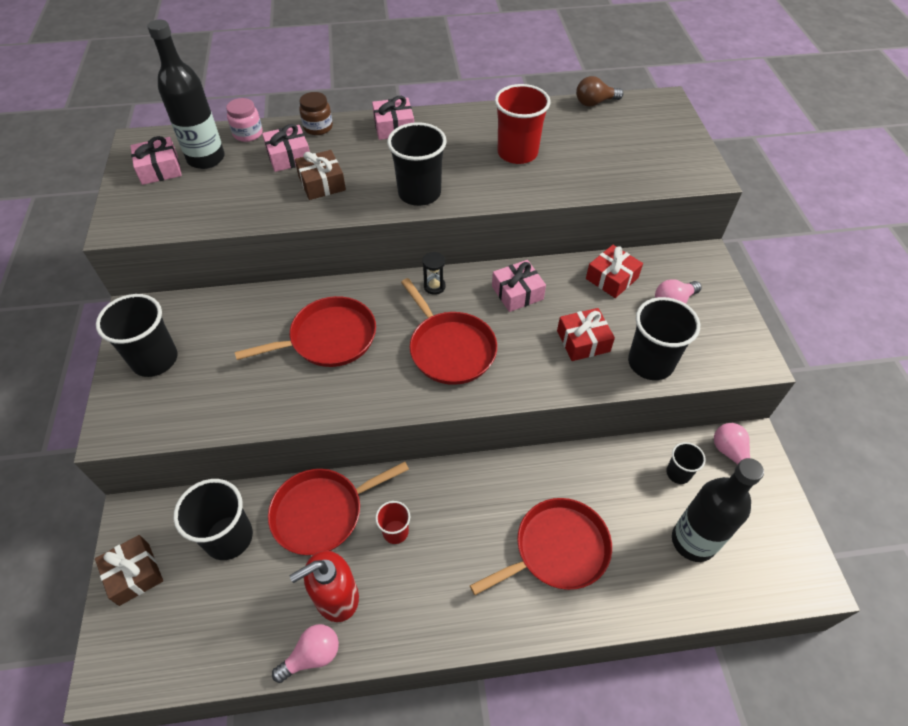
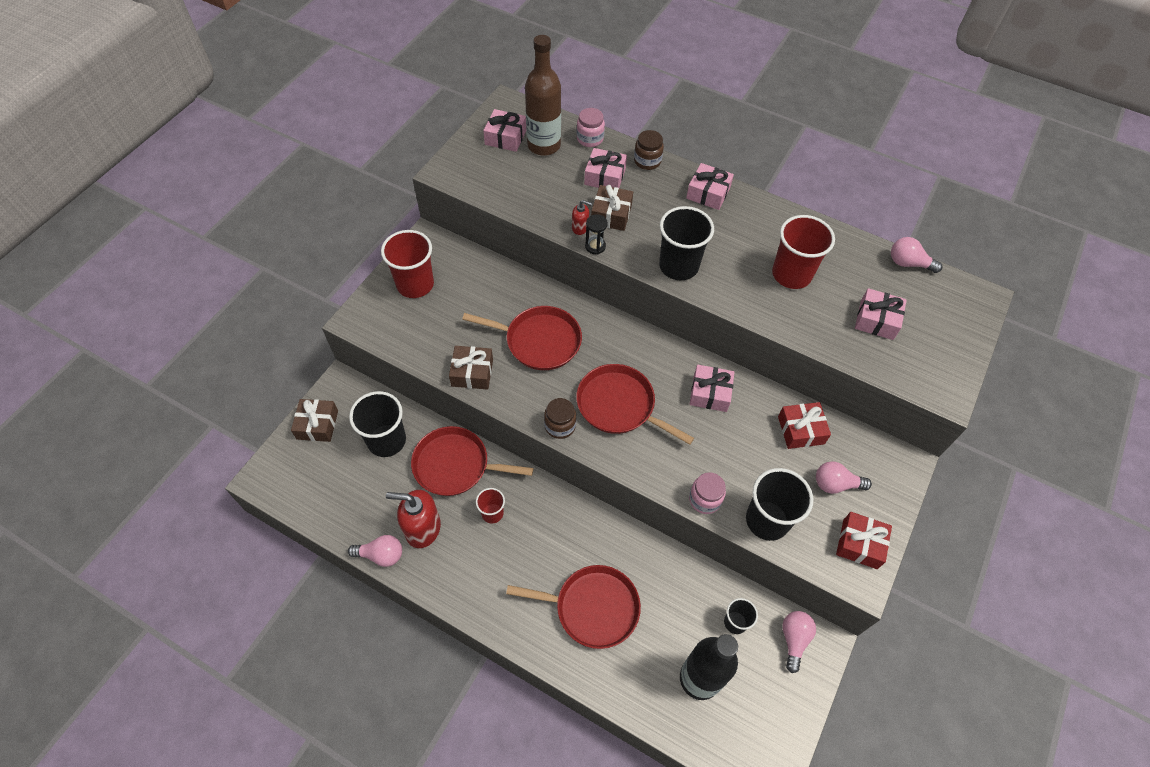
camera: 35 degrees right, 5 degrees up
black cup [96,294,178,377] -> red cup [381,230,434,298]
black bottle [147,19,225,169] -> brown bottle [525,35,561,156]
red pan [401,278,497,385] -> red pan turned 120 degrees clockwise [576,364,694,445]
black hourglass [422,252,446,295] -> black hourglass moved to [585,214,608,254]
red gift [557,308,615,361] -> red gift moved to [836,512,892,569]
brown light bulb [576,76,623,107] -> pink light bulb [891,237,942,273]
none -> brown gift [449,346,493,390]
none -> brown jar [544,398,576,439]
none -> red soap dispenser [572,200,592,235]
none -> pink jar [689,472,726,514]
none -> pink gift [855,288,907,340]

